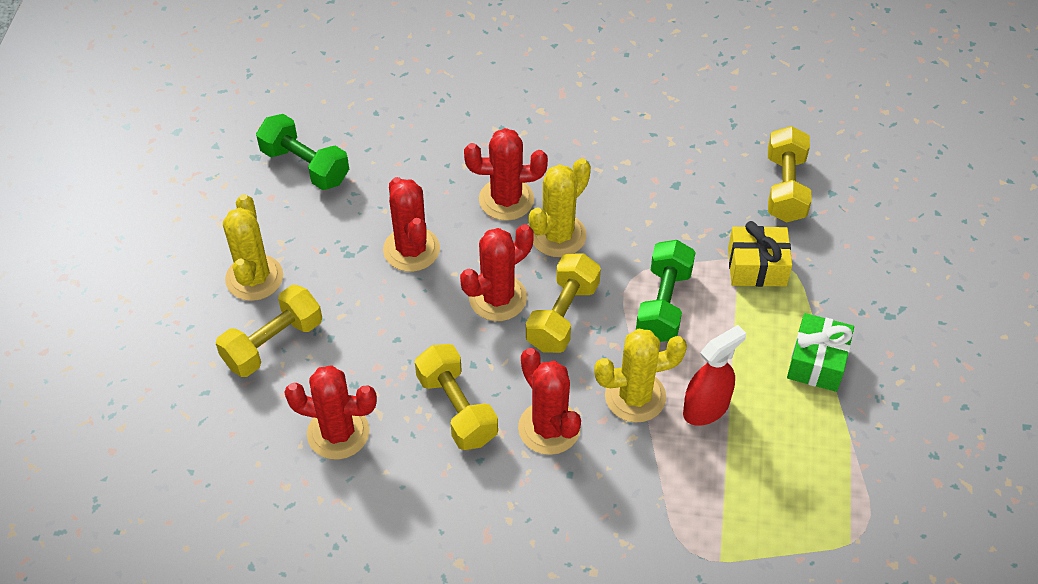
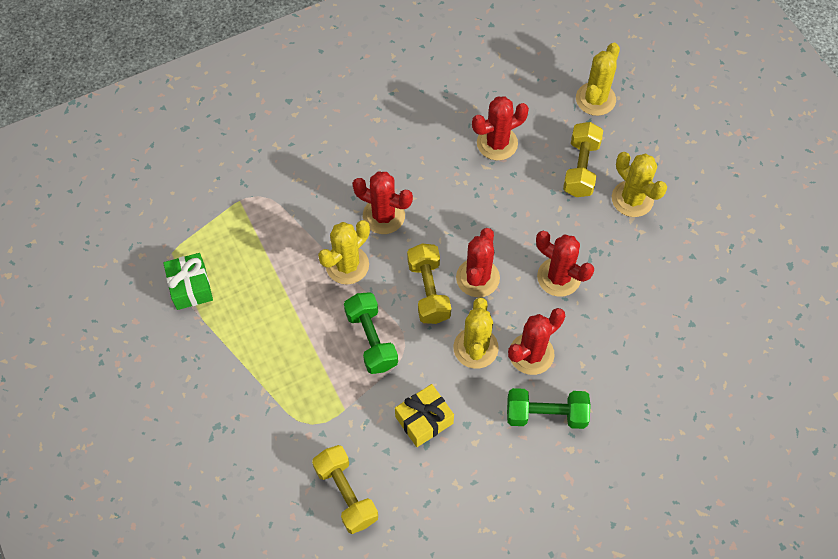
camera: 145 degrees right, 10 degrees up
green dumbbell [256,114,349,190] -> green dumbbell moved to [507,388,591,429]
yellow dumbbell [415,344,498,450] -> none
red spray bottle [683,325,746,426] -> none
yellow gift [728,221,792,287] -> yellow gift moved to [395,384,454,447]
green gift [787,313,854,392] -> green gift moved to [163,253,213,310]
none -> yellow cactus [576,43,620,116]

